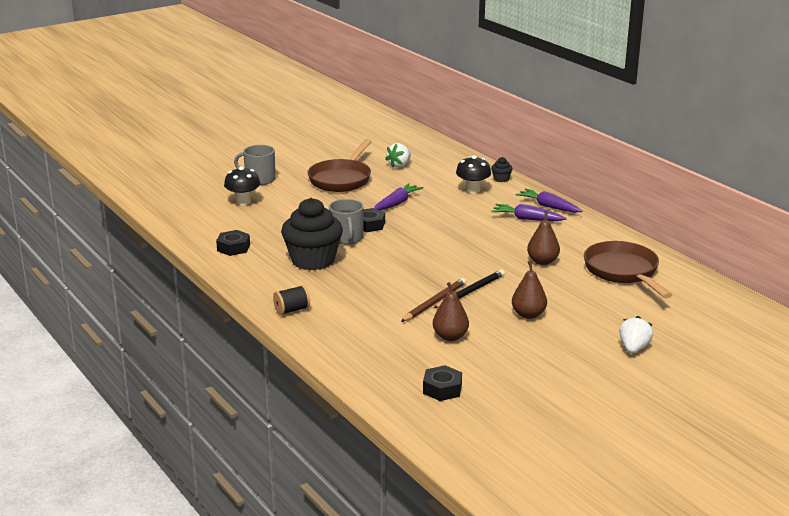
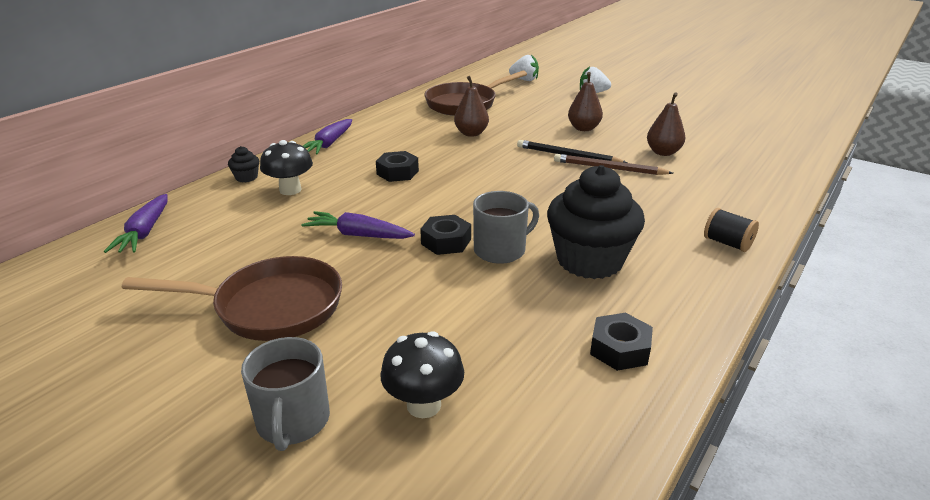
camera: 110 degrees left, 5 degrees up
white strawberry [385,143,411,168] -> white strawberry moved to [509,54,539,81]
black nut [423,365,462,401] -> black nut moved to [376,151,419,182]
purple carrot [491,204,567,221] -> purple carrot moved to [104,194,168,253]

